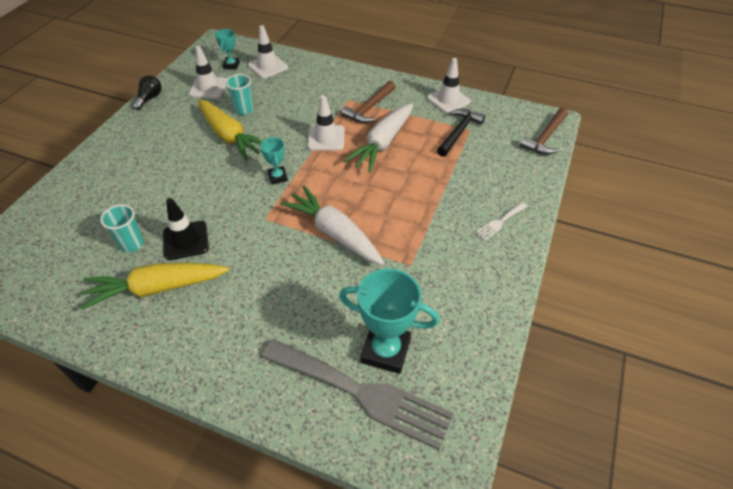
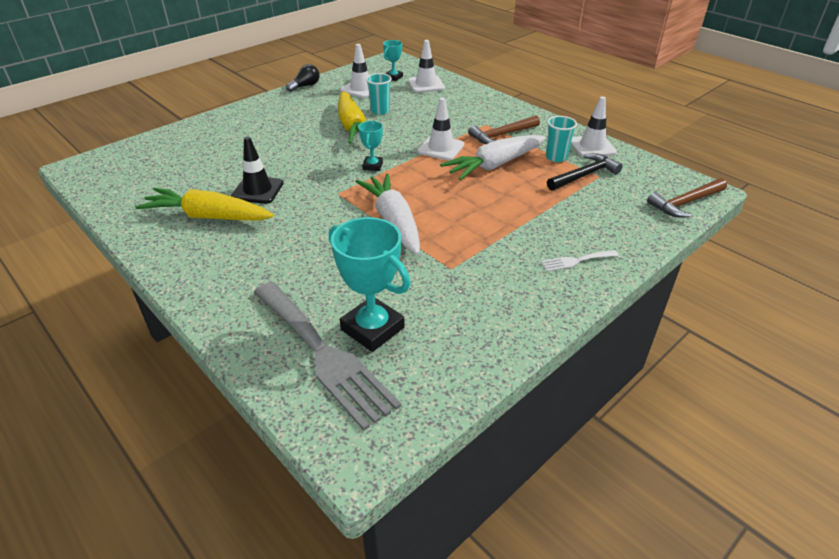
camera: 25 degrees right, 10 degrees down
turquoise cup [100,204,144,252] -> turquoise cup moved to [546,116,577,162]

